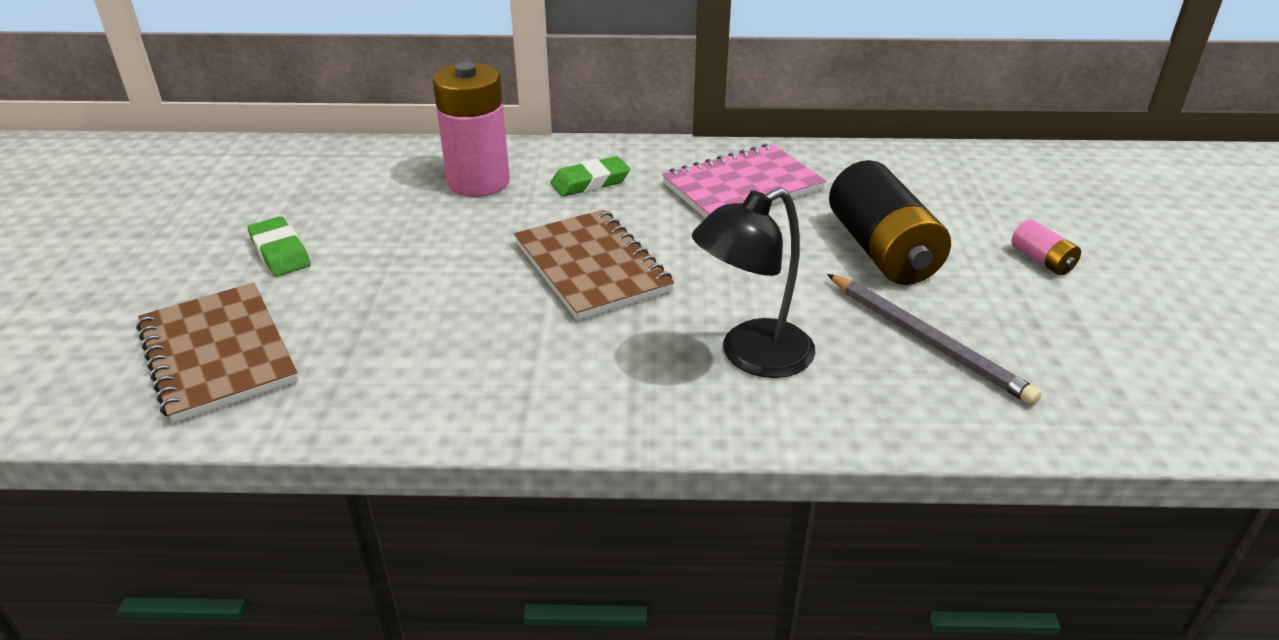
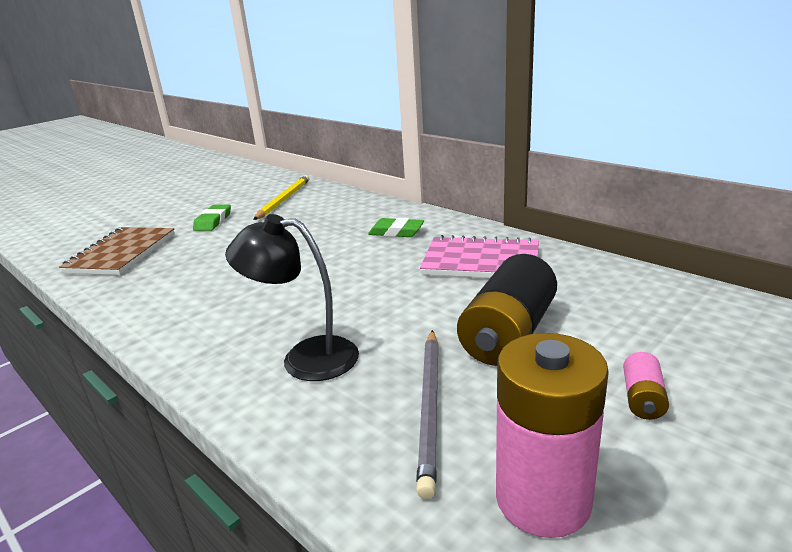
camera: 45 degrees right, 10 degrees down
pink battery [432,62,510,197] -> pink battery moved to [496,333,609,538]
brown notebook [514,209,674,320] -> none
none -> yellow pencil [253,175,310,220]

